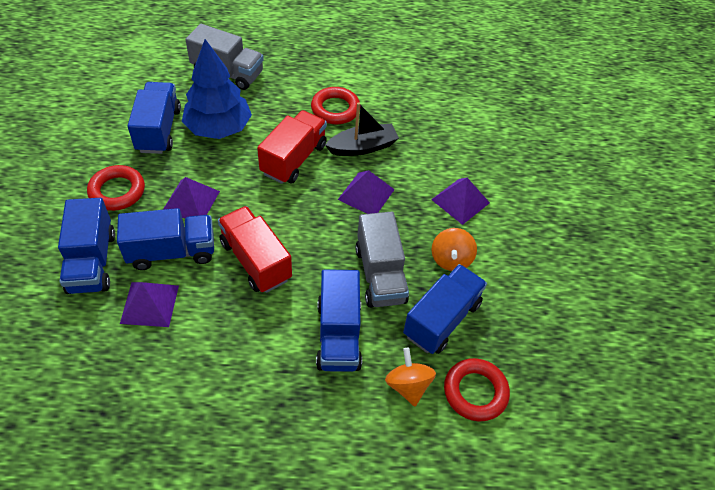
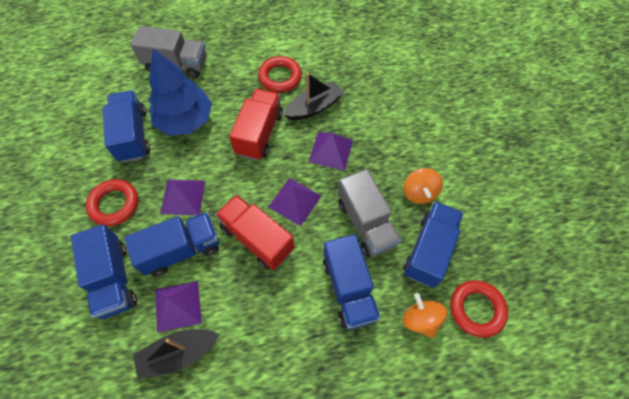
camera: 10 degrees left, 10 degrees up
purple pyramid [431,178,490,225] -> purple pyramid moved to [268,178,321,226]
none -> black boat [133,329,220,380]

